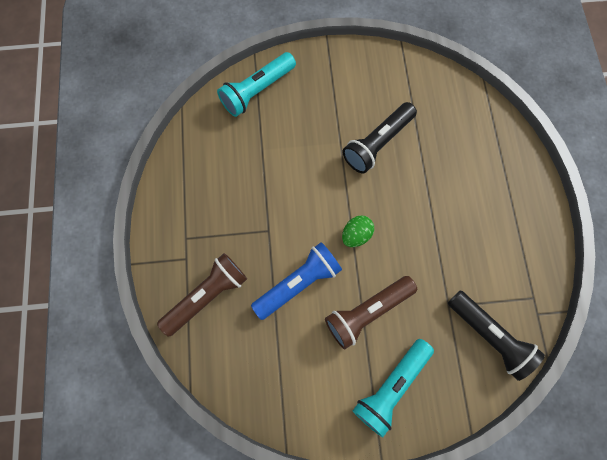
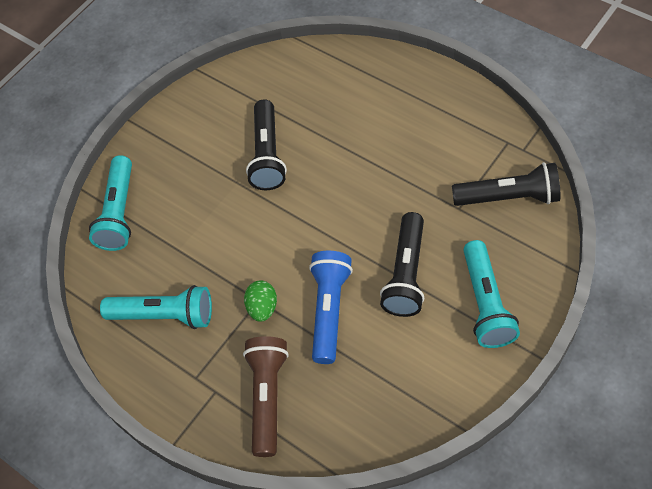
camera: 40 degrees left, 15 degrees down
brown flashlight [325,276,417,349] -> black flashlight [380,212,424,317]
green egg [342,215,374,247] -> green egg moved to [244,281,277,322]
none -> turquoise flashlight [100,285,212,329]

